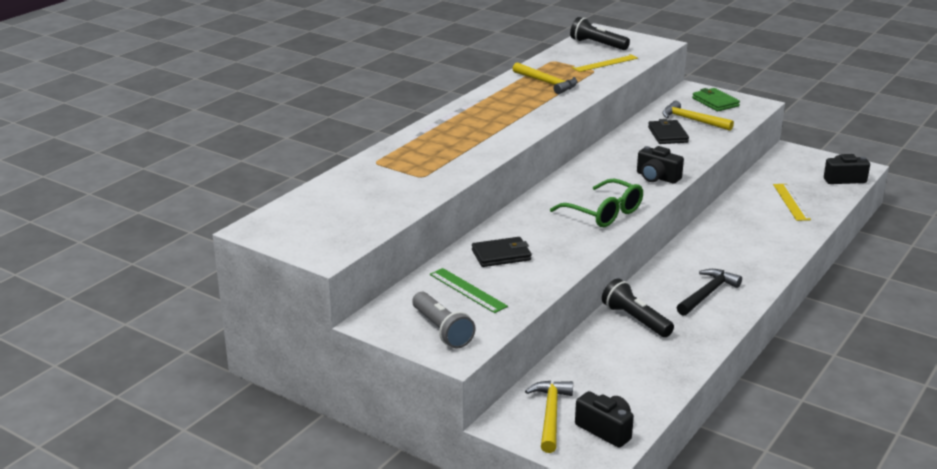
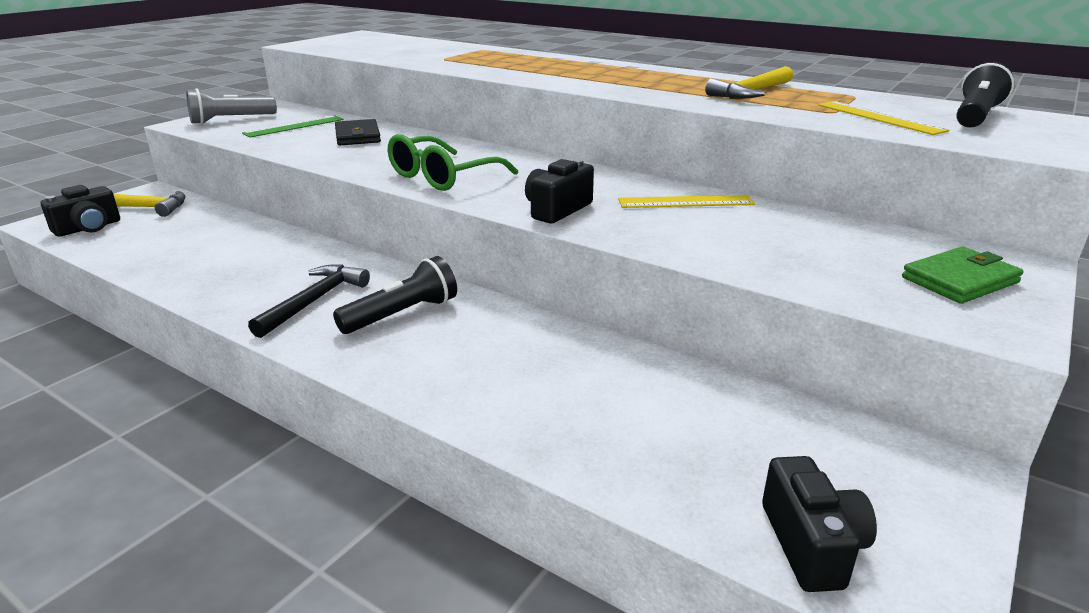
camera: 90 degrees right, 0 degrees up
black flashlight [602,279,674,337] -> black flashlight moved to [333,256,457,334]
black wallet [648,119,689,144] -> none
yellow hammer [662,101,734,131] -> none
black hammer [677,269,742,316] -> black hammer turned 105 degrees counterclockwise [248,265,370,338]
yellow ruler [773,184,811,221] -> yellow ruler moved to [618,195,755,208]

